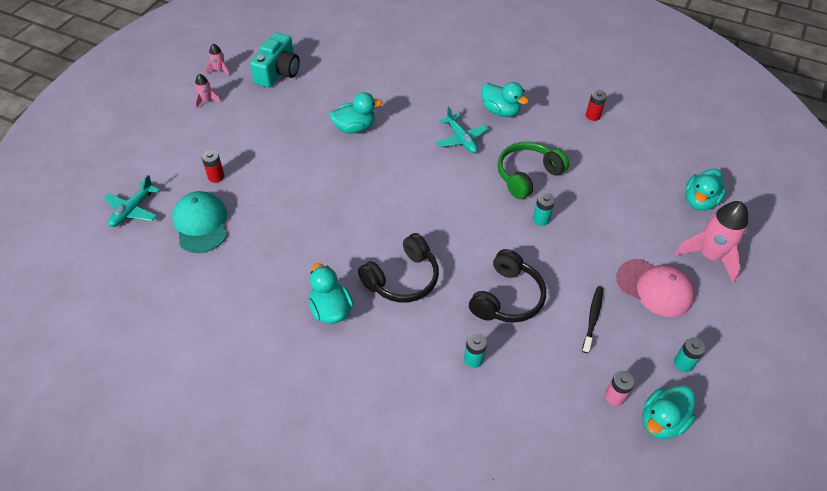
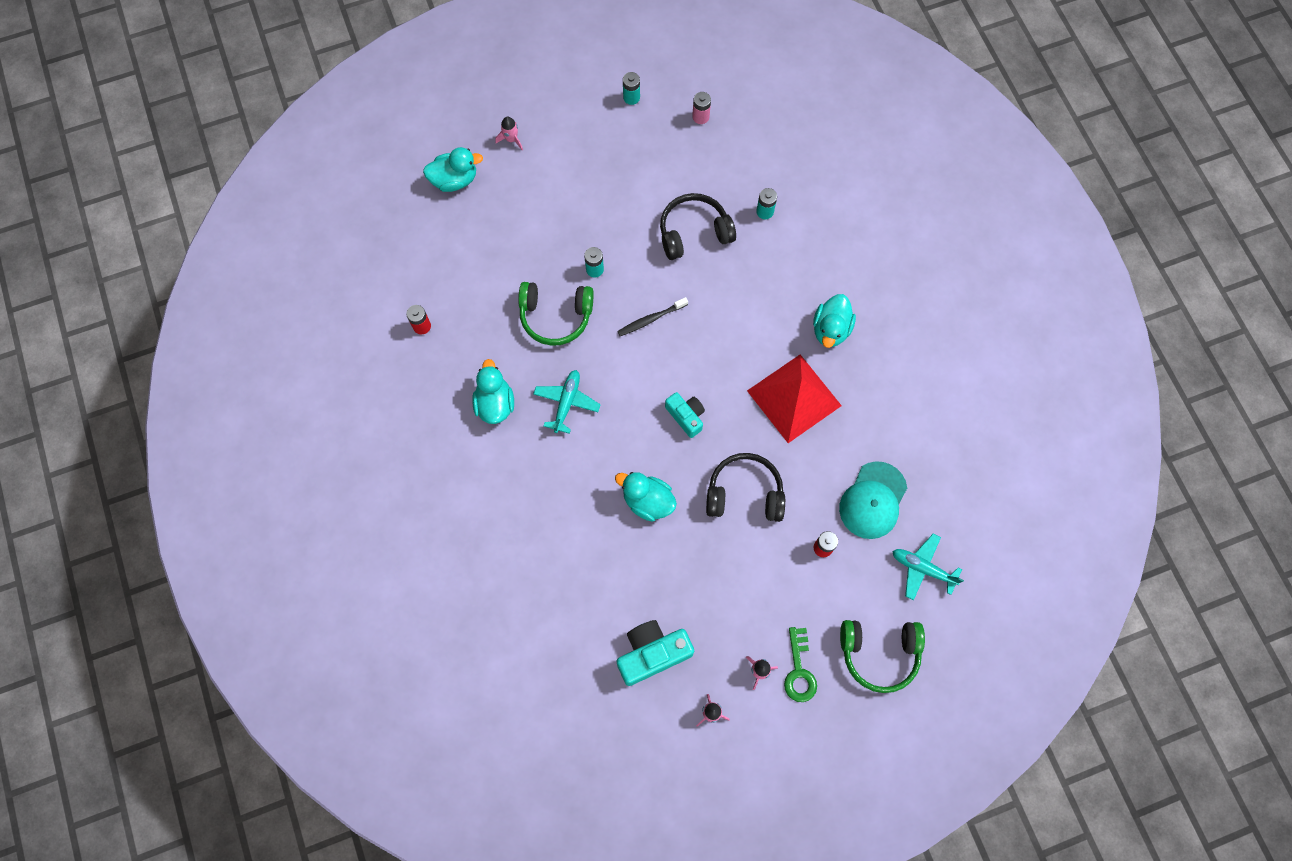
camera: 135 degrees left, 20 degrees up
turquoise plane [104,175,160,227] -> turquoise plane turned 135 degrees counterclockwise [892,534,964,600]
black headphones [358,233,439,303] -> black headphones moved to [706,453,785,522]
black toothbrush [582,286,603,353] -> black toothbrush moved to [617,297,688,336]
pink cap [616,259,695,317] -> none
turquoise duck [643,385,696,439] -> none
pink rocket [674,201,748,282] -> pink rocket [495,117,523,150], size x0.48
none -> turquoise camera [665,392,705,438]
none -> red pyramid [747,354,842,443]
none -> green key [784,627,817,702]
none -> green headphones [840,620,925,693]

